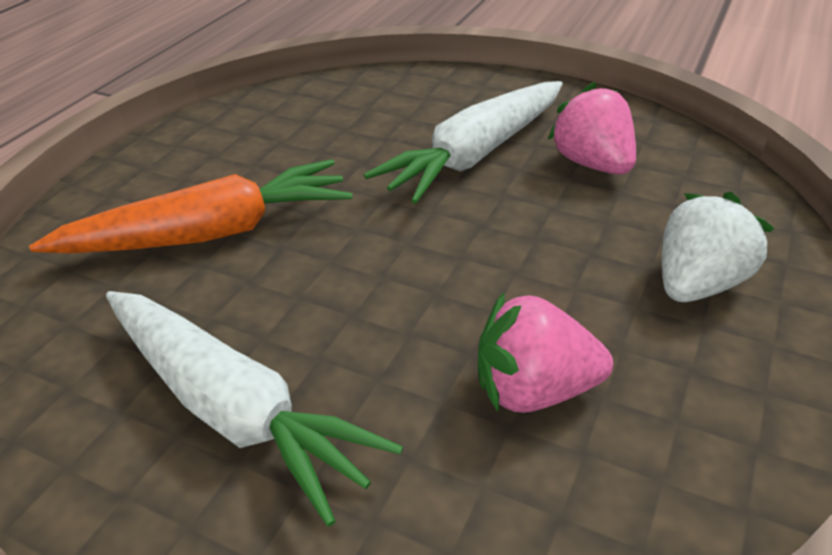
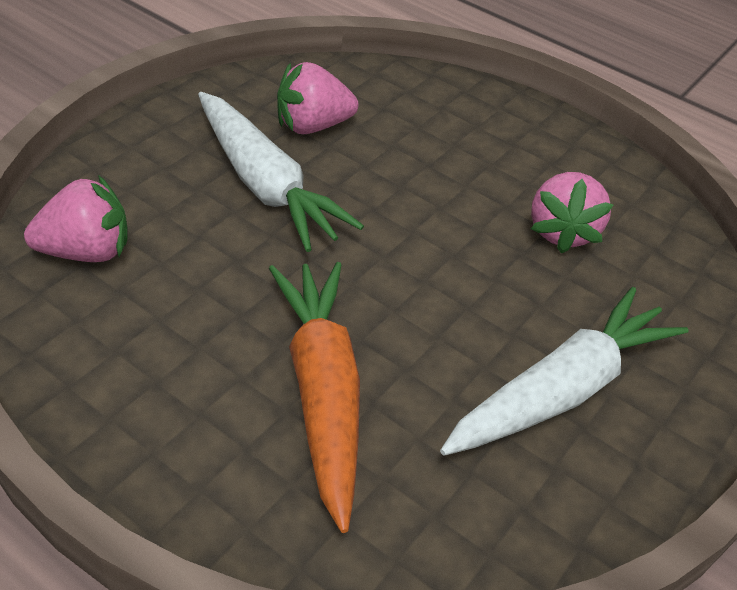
camera: 85 degrees left, 5 degrees up
white strawberry [662,192,774,302] -> none
none -> pink strawberry [24,175,128,262]

